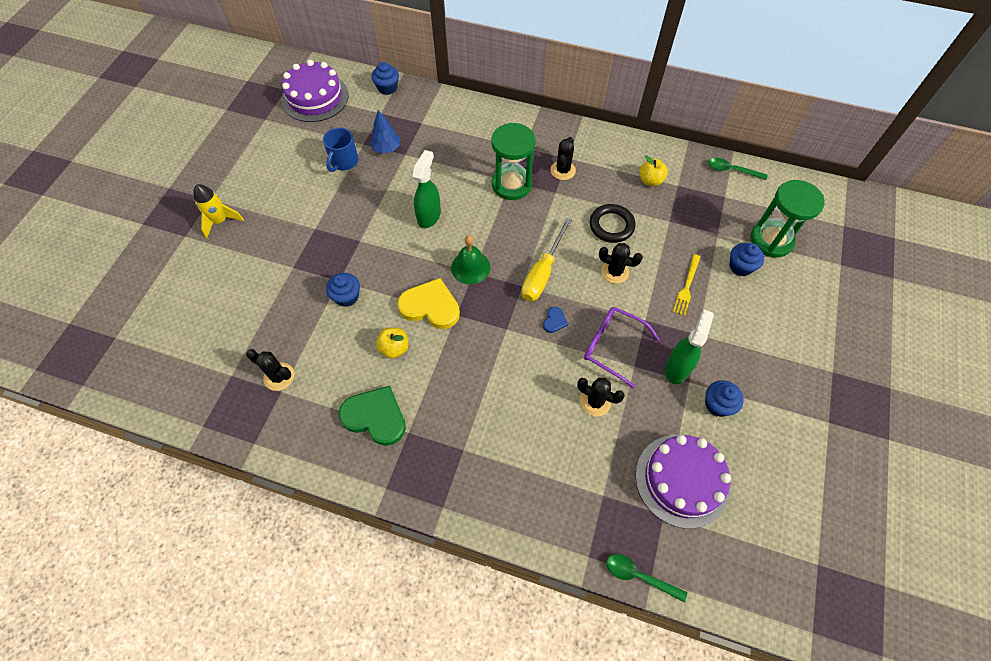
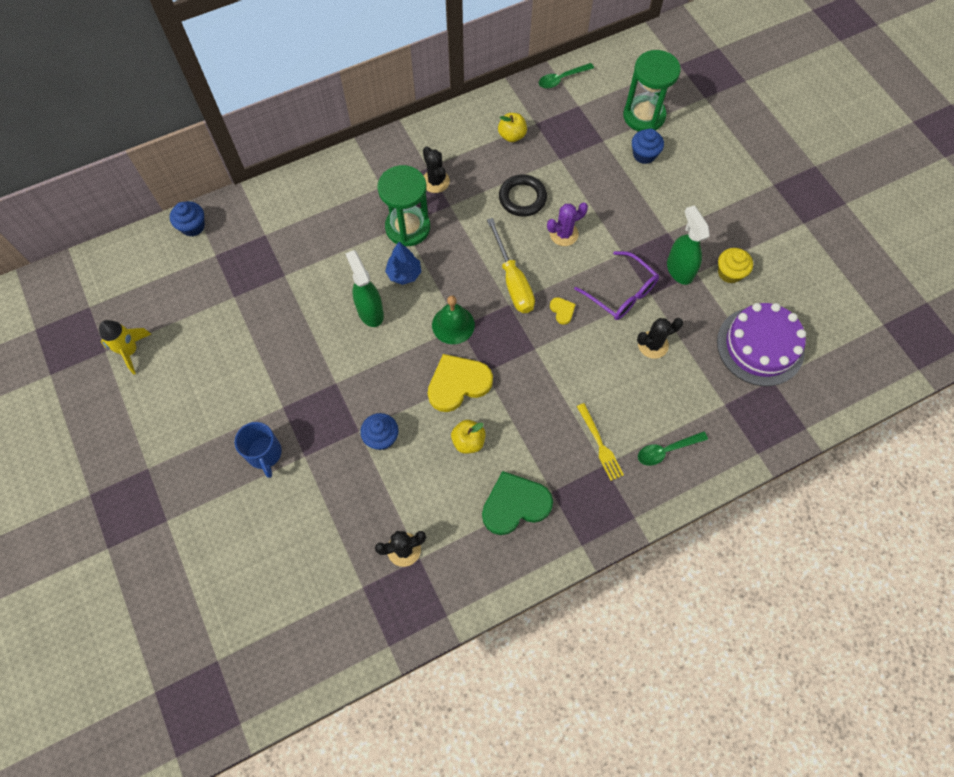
camera: 45 degrees left, 5 degrees up
yellow rocket [193,184,244,238] -> yellow rocket moved to [99,320,151,375]
purple cake [282,60,349,122] -> none
blue mug [323,128,358,172] -> blue mug moved to [235,422,282,478]
blue tree [370,110,400,154] -> blue tree moved to [385,242,421,285]
blue heart [543,307,568,333] -> yellow heart [550,297,576,325]
purple glasses [584,307,659,388] -> purple glasses turned 120 degrees counterclockwise [574,251,659,320]
black cactus [599,243,643,284] -> purple cactus [547,202,588,246]
green spoon [606,554,687,602] -> green spoon moved to [638,431,708,466]
yellow fork [673,254,700,316] -> yellow fork moved to [577,403,624,481]
blue cupcake [705,380,744,417] -> yellow cupcake [718,248,753,283]

